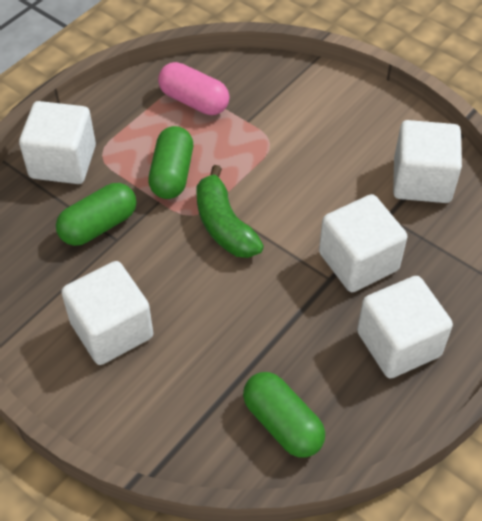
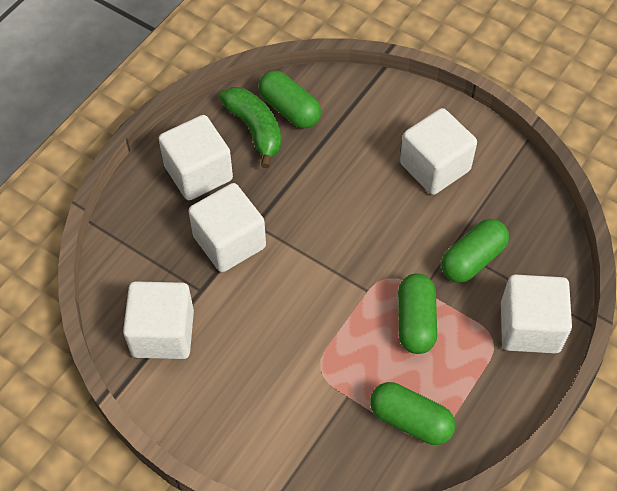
camera: 175 degrees right, 5 degrees up
pink capsule [158,62,229,115] -> green capsule [370,382,455,445]
green banana [196,165,264,258] -> green banana moved to [219,87,282,168]

